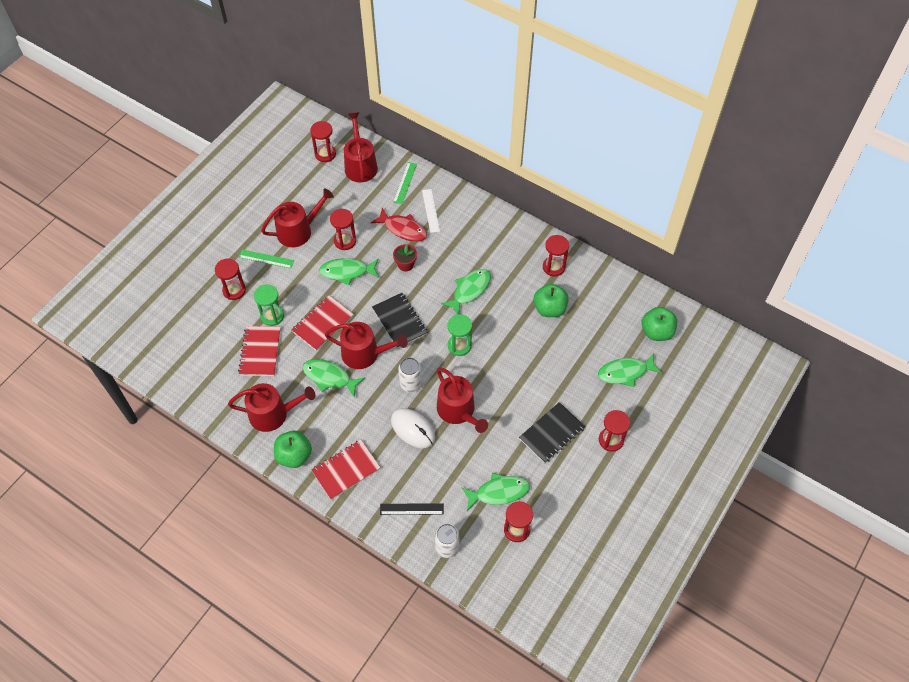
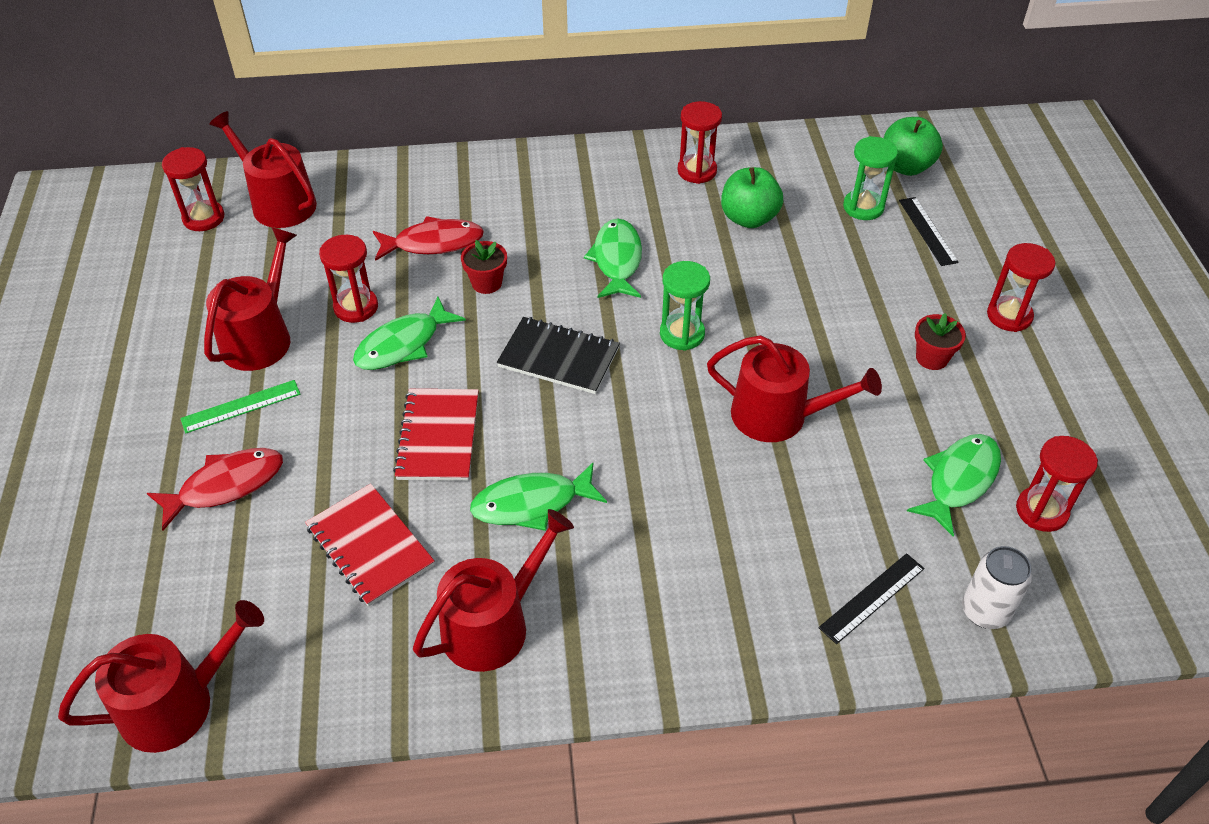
camera: 40 degrees left, 10 degrees down
red hourglass [215,259,246,300] -> red fish [147,448,283,531]
green hourglass [254,284,284,326] -> green hourglass moved to [843,136,898,220]
green apple [274,431,312,468] -> none
red notebook [311,440,381,500] -> none
red watering can [325,322,407,369] -> red watering can moved to [58,600,264,753]
white mouse [391,408,435,448] -> none
green ruler [393,162,417,204] -> none
white can [398,357,422,392] -> none
white ruler [422,189,440,233] -> none
black notebook [519,402,585,463] -> red flower pot [915,313,966,370]
green fish [598,353,662,387] -> black ruler [899,197,959,266]

